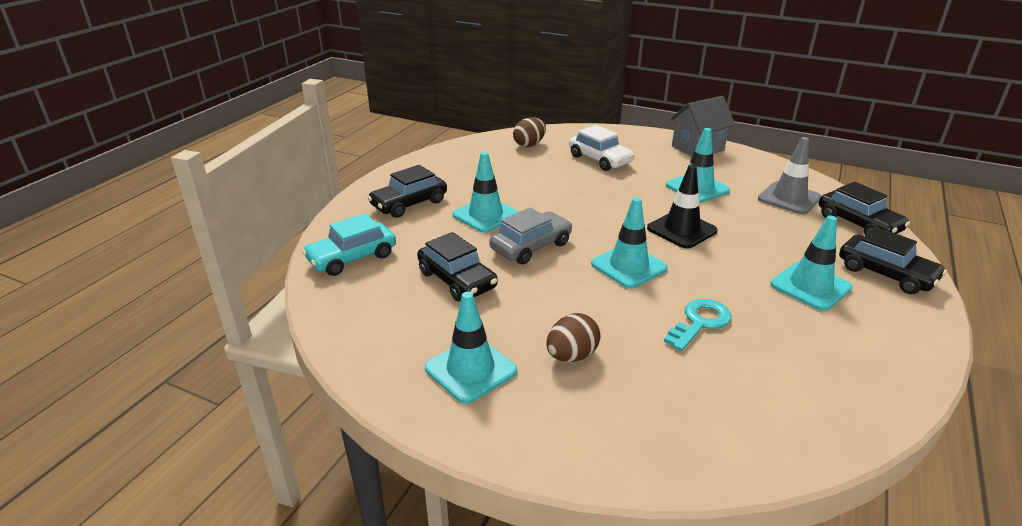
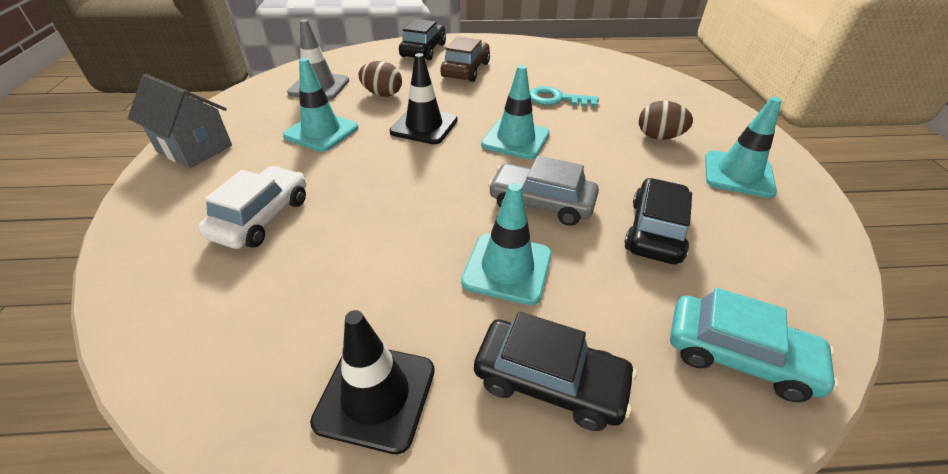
camera: 120 degrees left, 10 degrees up
brown egg [513,117,546,147] -> brown egg moved to [358,61,402,97]
turquoise traffic cone [770,215,852,311] -> brown car [440,36,490,82]
black car [819,182,910,235] -> none
none -> black traffic cone [310,310,435,454]

